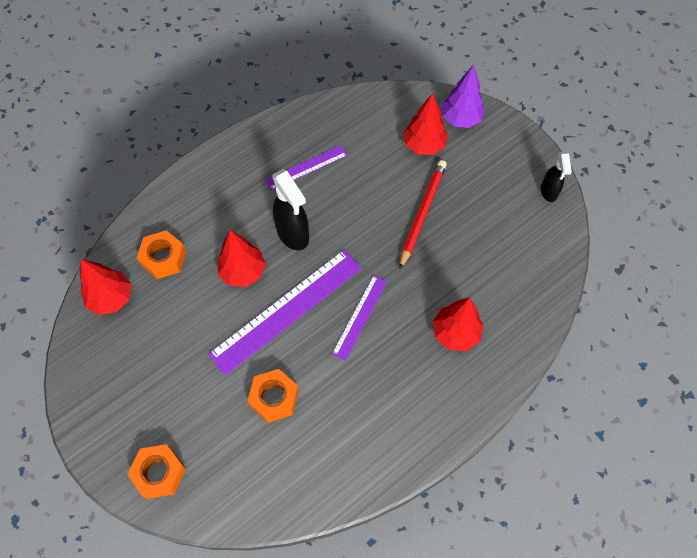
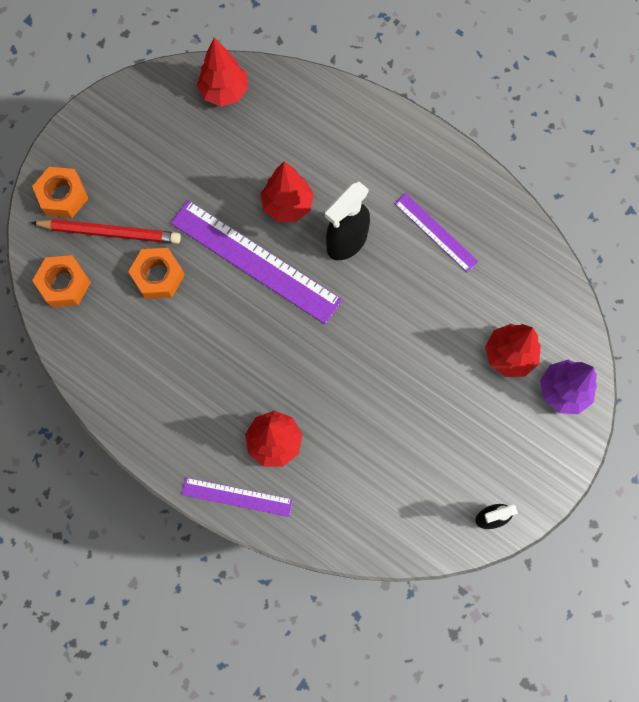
camera: 75 degrees right, 10 degrees up
orange nut [136,230,186,279] -> orange nut moved to [32,255,91,307]
purple ruler [332,275,387,361] -> purple ruler moved to [181,477,293,517]
red pencil [399,160,447,270] -> red pencil moved to [31,219,181,244]

